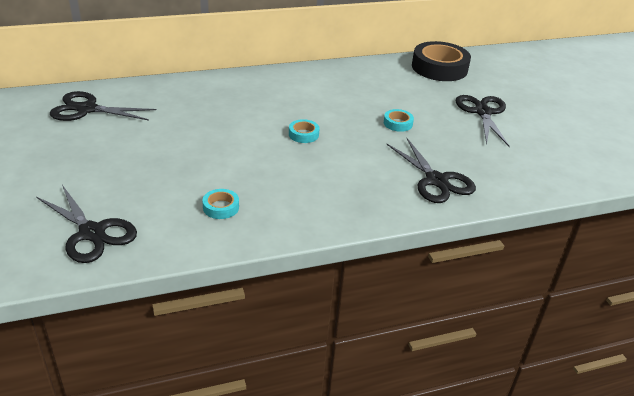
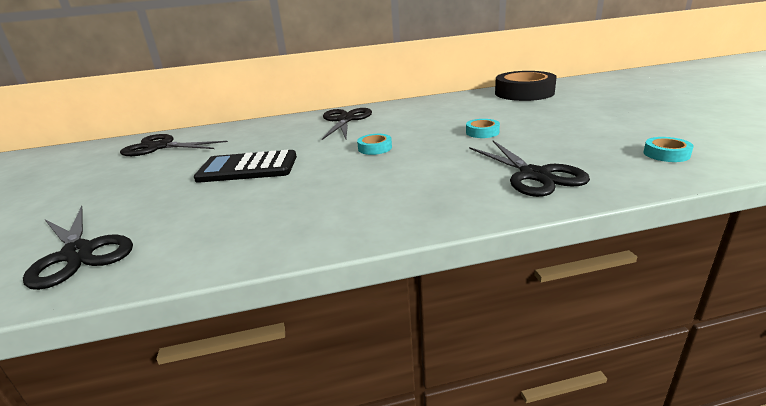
camera: 10 degrees right, 10 degrees down
turquoise tape [202,189,239,219] -> turquoise tape moved to [643,137,694,162]
black scissors [456,95,510,147] -> black scissors moved to [322,108,372,140]
none -> black calculator [194,150,297,183]

